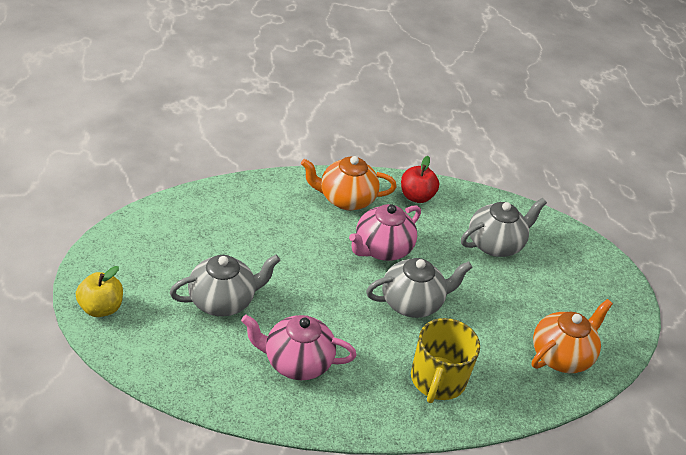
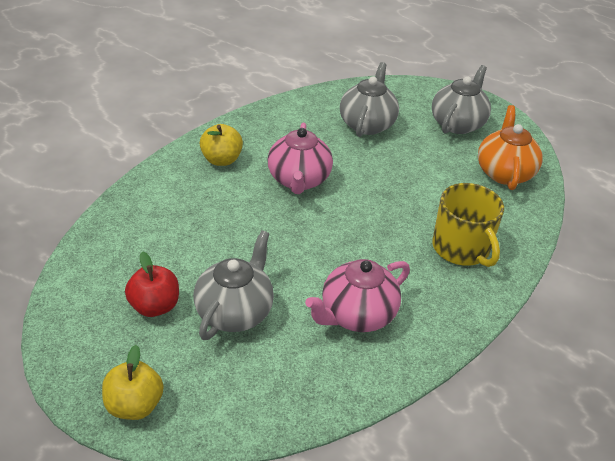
camera: 40 degrees left, 0 degrees up
orange teapot [301,156,397,210] -> yellow apple [200,124,243,166]
grey teapot [366,258,473,318] -> grey teapot moved to [432,65,491,134]
red apple [401,156,439,203] -> red apple moved to [125,251,179,317]

